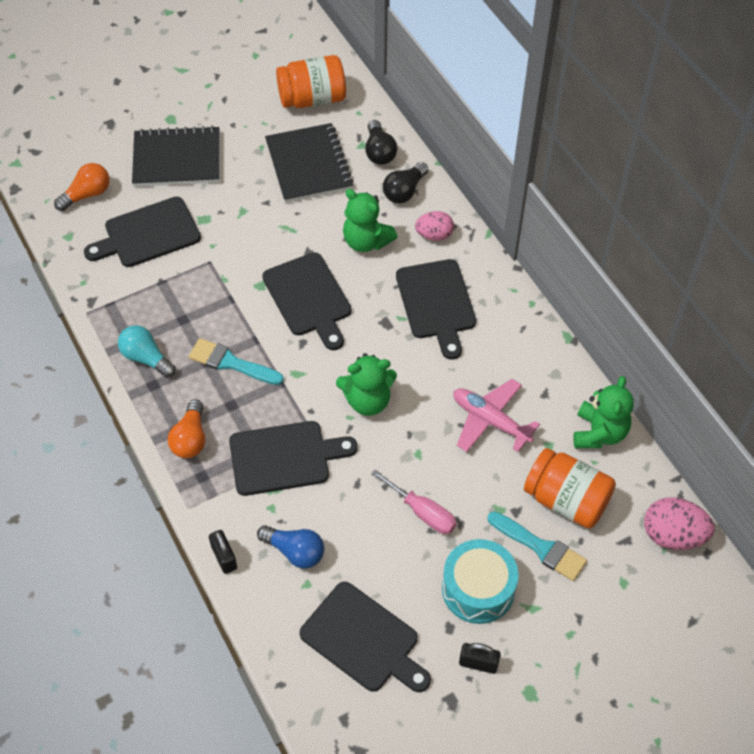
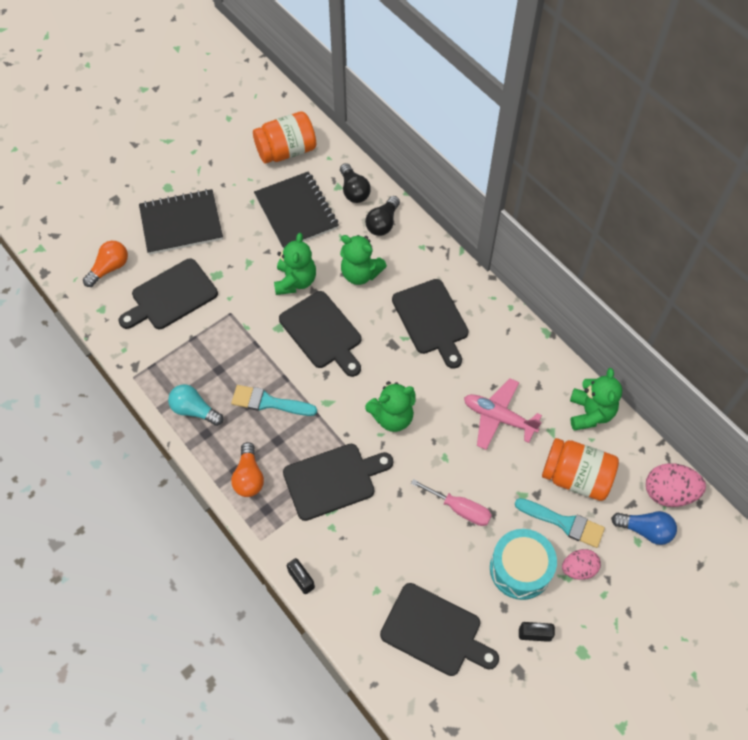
camera: 10 degrees left, 5 degrees up
blue light bulb [257,525,324,568] -> blue light bulb moved to [611,511,677,545]
pink egg [415,211,454,241] -> pink egg moved to [562,549,601,580]
none -> green teddy bear [274,233,316,295]

